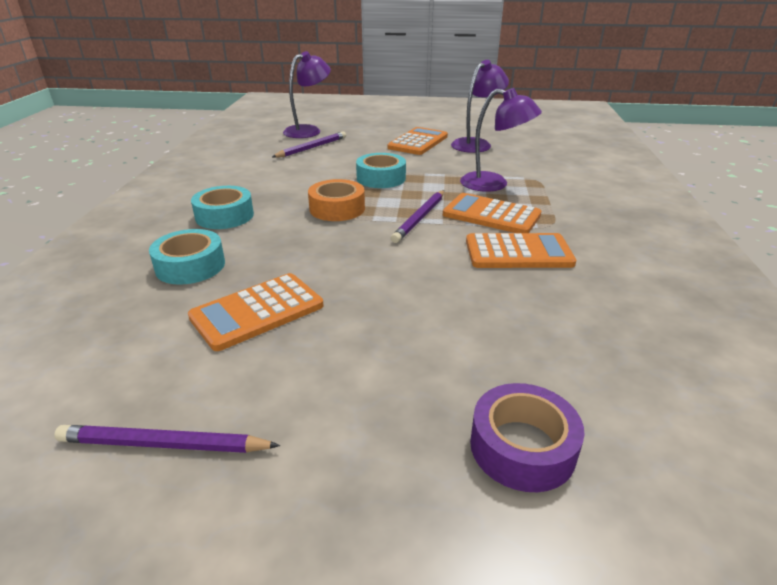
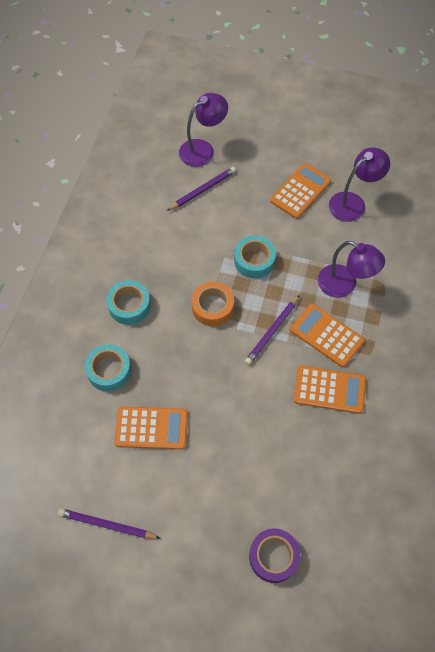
camera: 10 degrees right, 30 degrees up
orange calculator [188,273,324,351] -> orange calculator turned 150 degrees counterclockwise [114,406,188,450]

